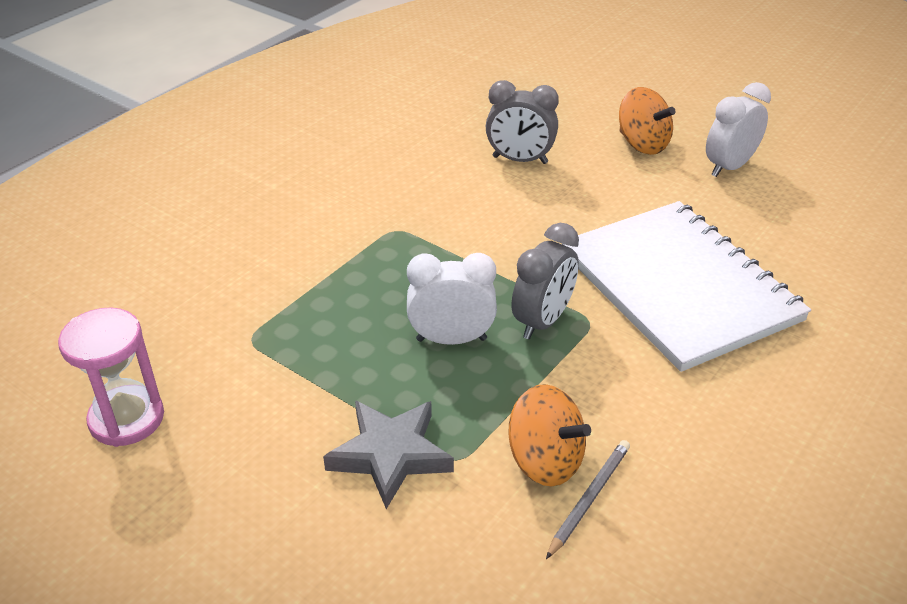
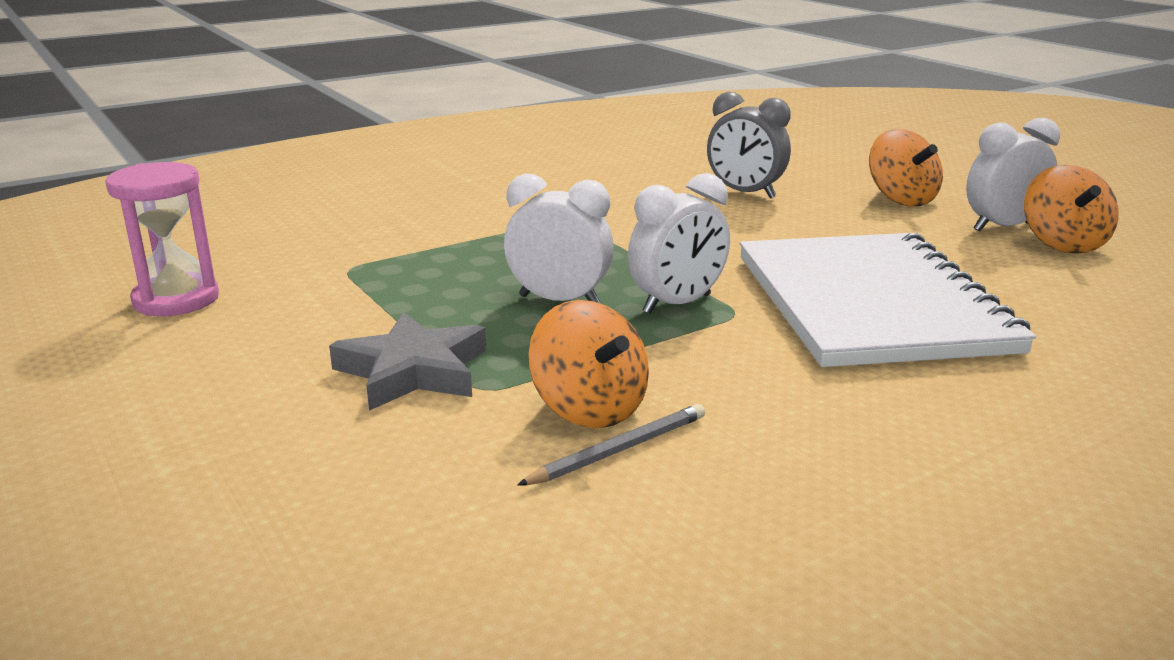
camera: 20 degrees right, 15 degrees down
grey clock [512,223,579,339] -> white clock [628,173,730,314]
none -> orange spinning top [1024,165,1119,254]

